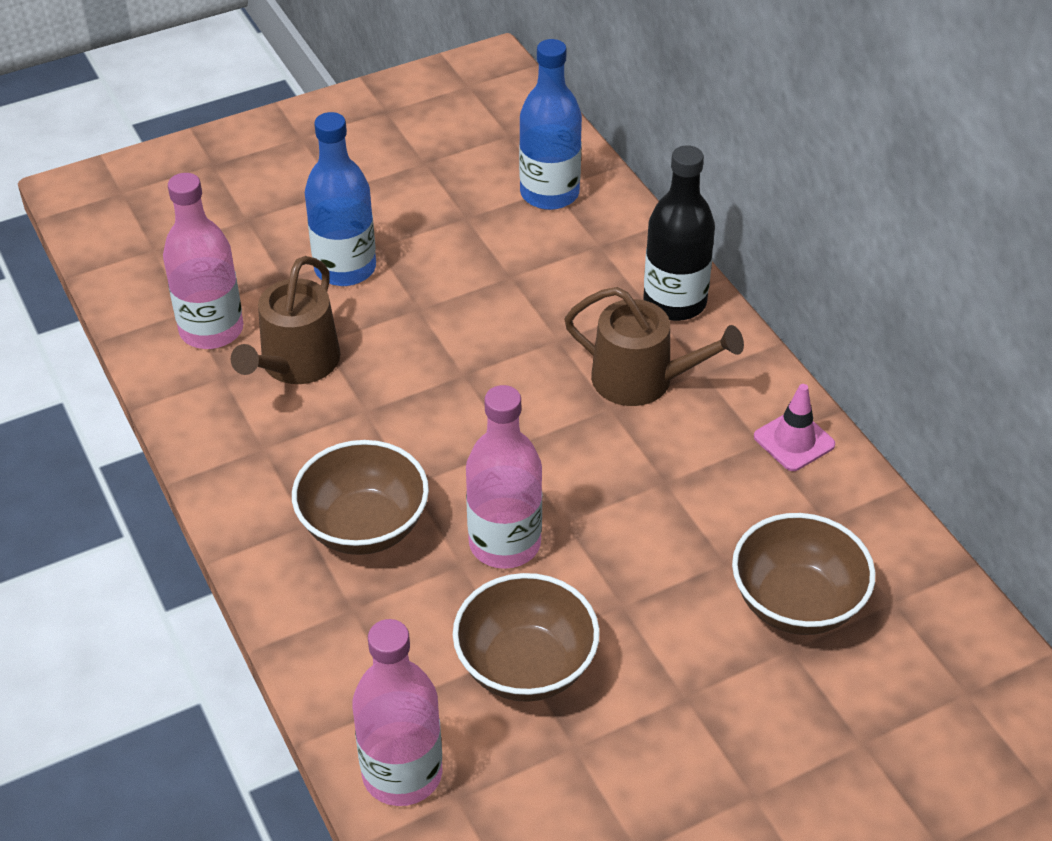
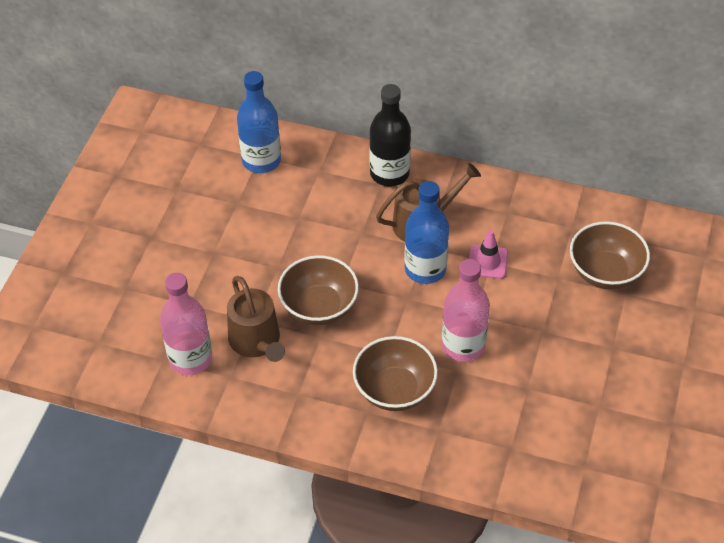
camera: 45 degrees left, 5 degrees up
blue bottle [305,112,376,286] -> blue bottle moved to [404,181,449,284]
pink bottle [352,619,442,806] -> none
brown bowl [453,573,600,702] -> brown bowl moved to [278,255,359,325]
pink traffic cone [754,384,835,471] -> pink traffic cone moved to [469,230,508,279]

